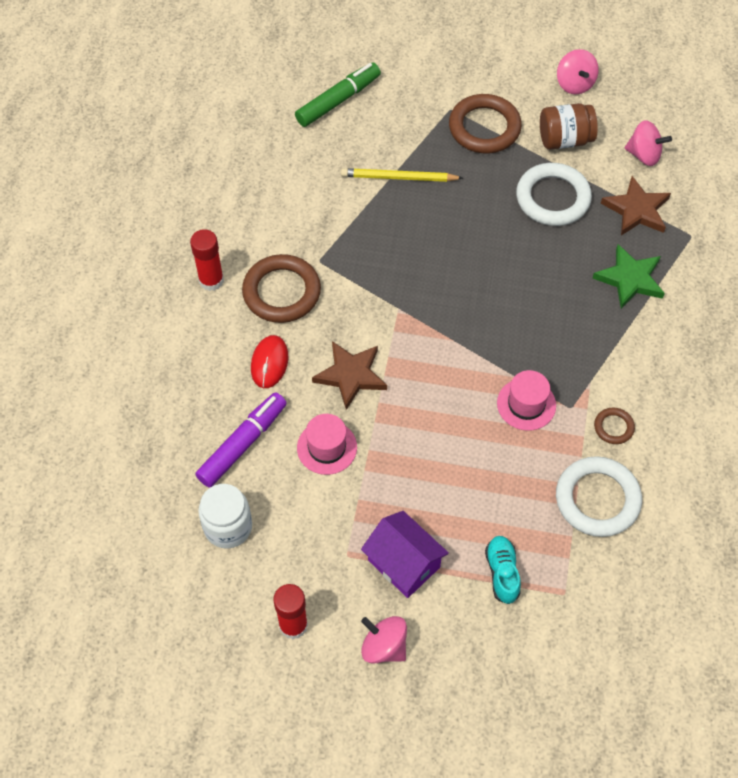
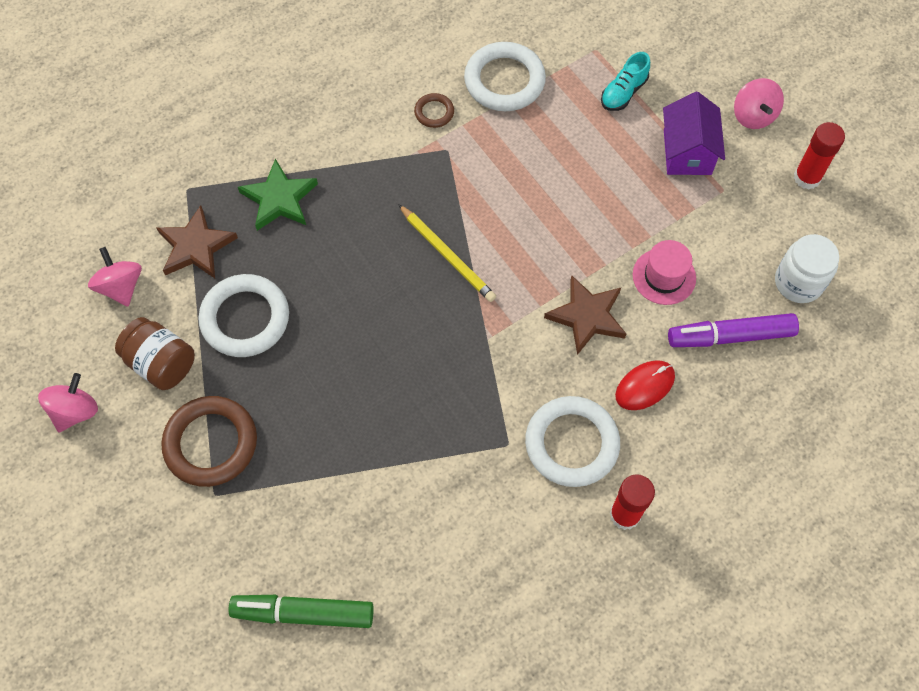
camera: 135 degrees left, 5 degrees up
brown ring [242,254,321,323] -> white ring [525,396,620,487]
yellow pencil [341,168,463,182] -> yellow pencil moved to [398,204,496,302]
pink hat [497,370,556,431] -> none

